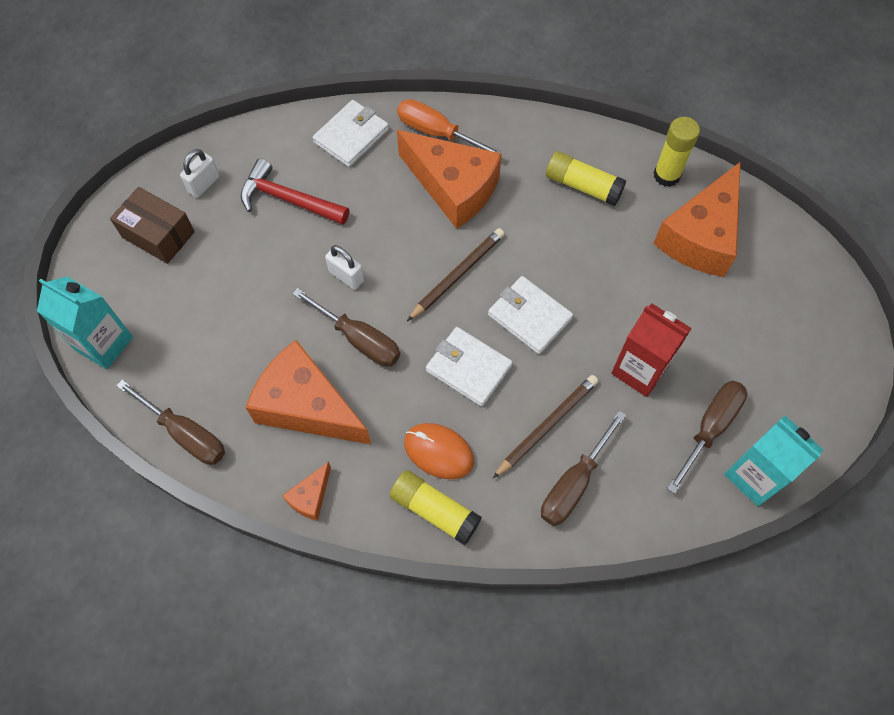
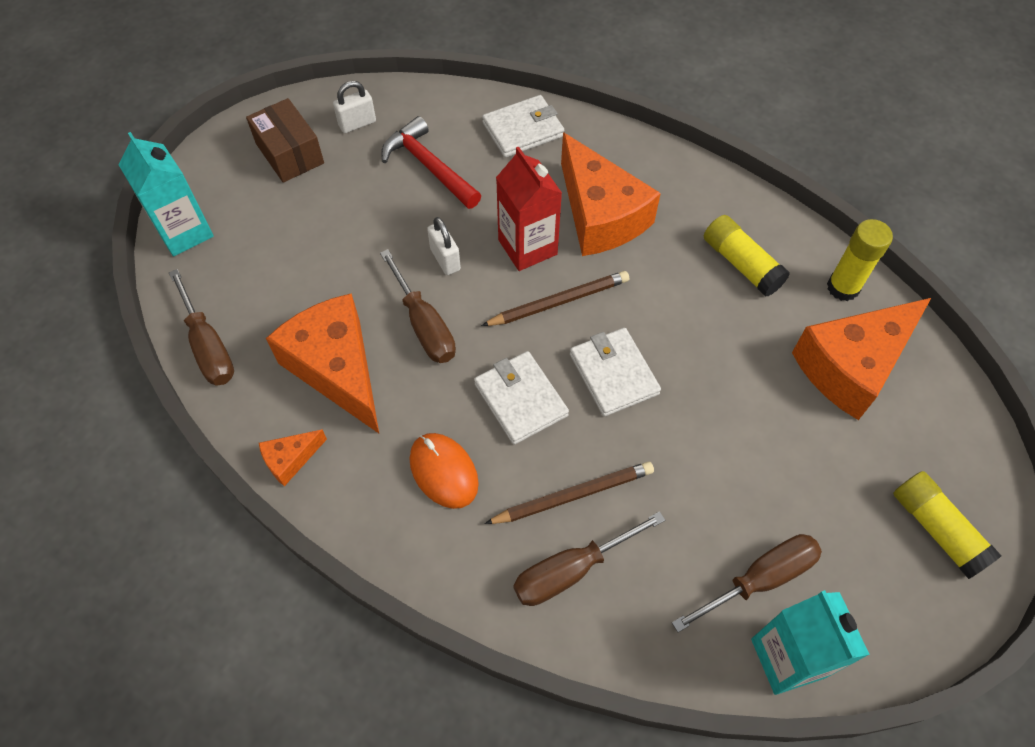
camera: 25 degrees right, 5 degrees down
yellow glue stick [390,470,482,545] -> yellow glue stick moved to [893,471,1002,579]
orange screwdriver [397,99,503,154] -> none
red carton [611,304,692,397] -> red carton moved to [496,147,562,271]

